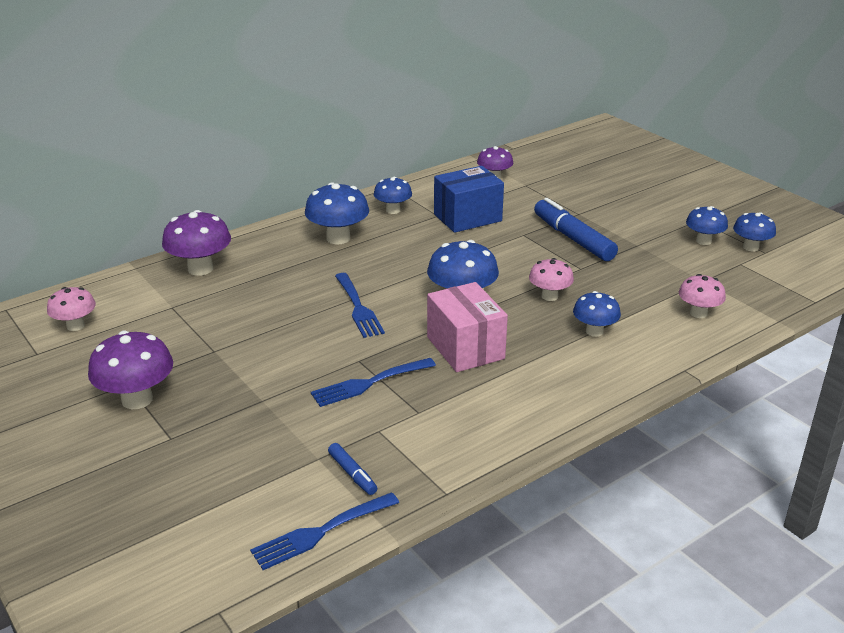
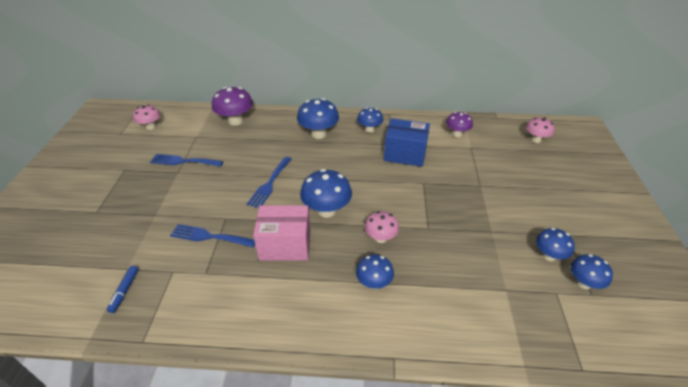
camera: 40 degrees right, 10 degrees up
purple mushroom [88,331,173,409] -> none
blue fork [250,492,399,570] -> blue fork moved to [150,154,223,167]
pink box [427,282,508,372] -> pink box turned 75 degrees clockwise [253,205,310,261]
blue marker [534,198,618,261] -> none
pink mushroom [679,274,726,318] -> pink mushroom moved to [526,117,555,143]

